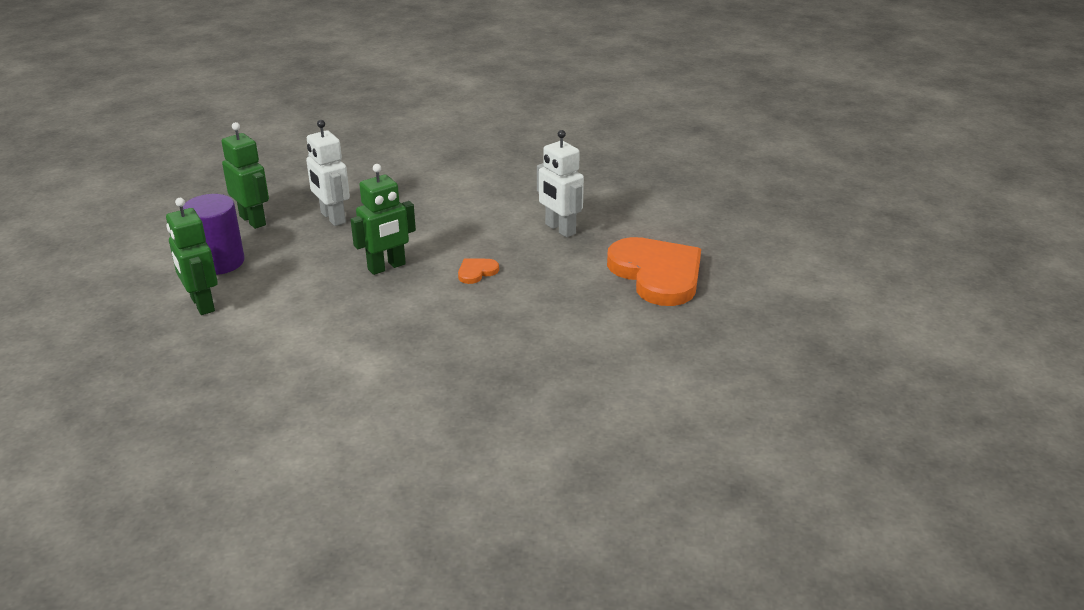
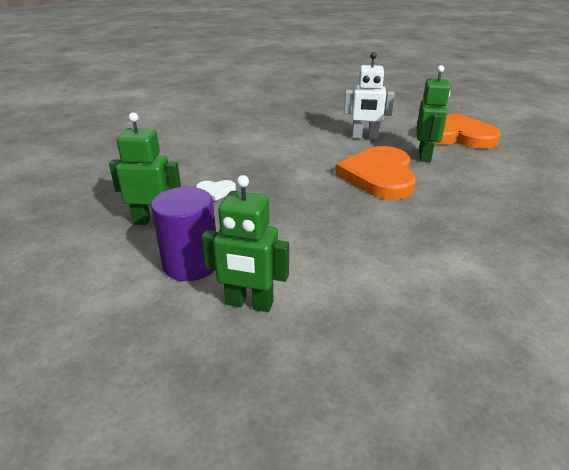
camera: 45 degrees left, 0 degrees up
white robot [306,120,350,226] -> white heart [196,180,236,201]
green robot [351,164,416,275] -> green robot moved to [417,65,450,162]
orange heart [458,258,499,284] -> orange heart [335,146,416,200], size x2.45

